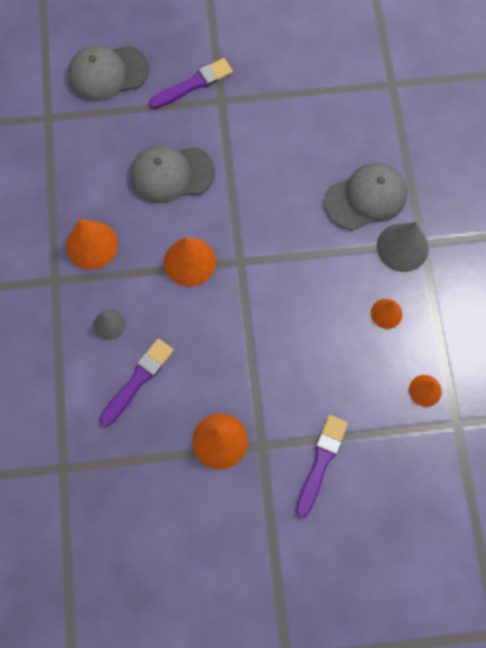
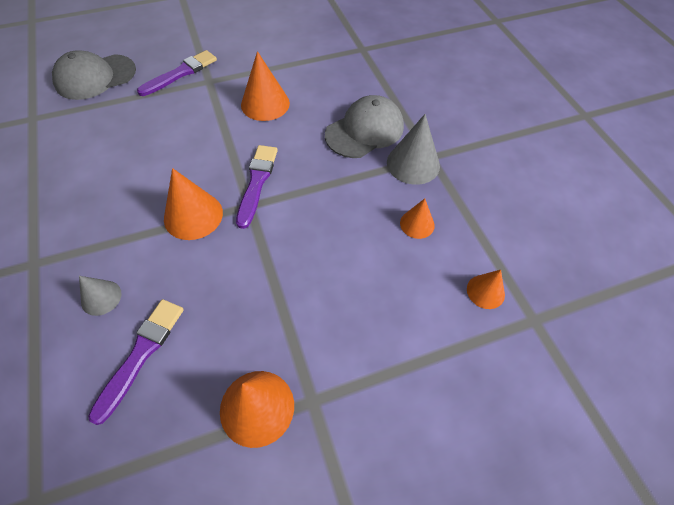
camera: 15 degrees left, 15 degrees down
orange cone [66,219,118,269] -> orange cone moved to [241,51,290,121]
grey cap [130,145,215,204] -> none
purple brush [296,415,348,517] -> purple brush moved to [236,145,278,229]

